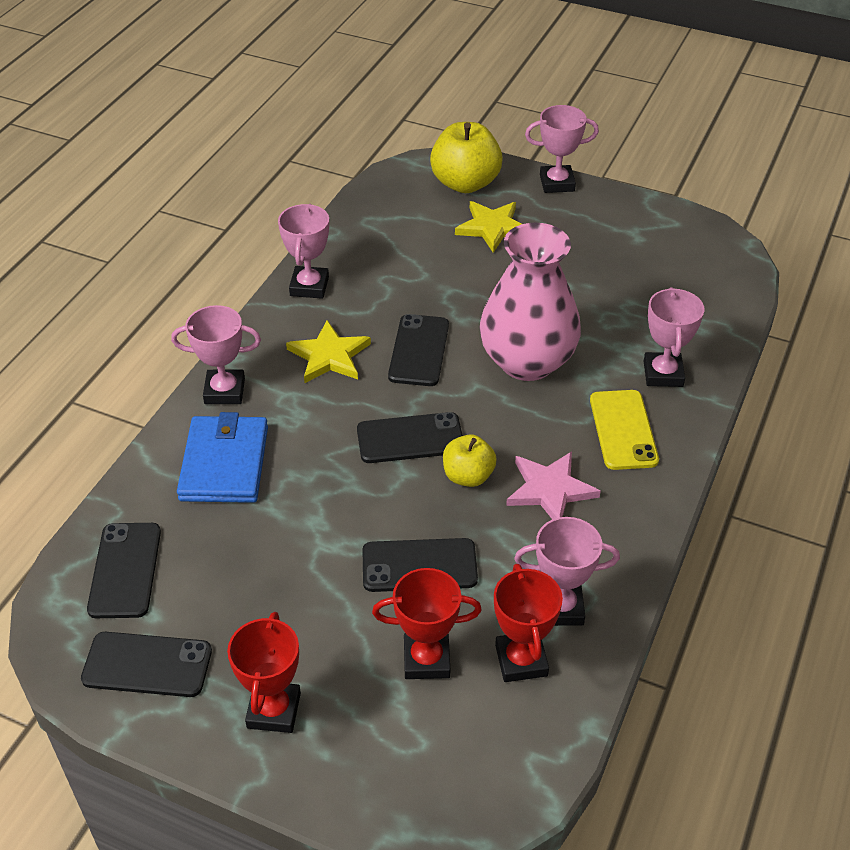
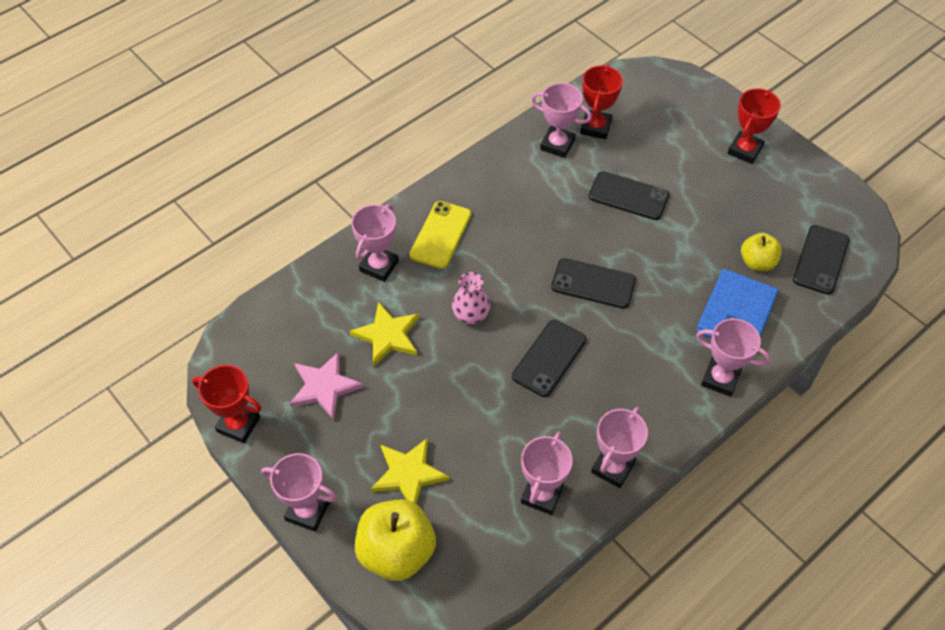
camera: 155 degrees left, 10 degrees up
black phone [81,632,212,697] -> none
yellow star [286,320,371,383] -> yellow star moved to [350,302,420,366]
red trophy [372,568,482,679] -> red trophy moved to [192,365,262,443]
yellow apple [443,434,497,487] -> yellow apple moved to [741,233,782,271]
pink vase [479,223,581,381] -> pink vase [452,272,490,324], size x0.46
pink star [506,451,601,519] -> pink star moved to [290,352,364,420]
none -> pink trophy [521,432,573,515]

